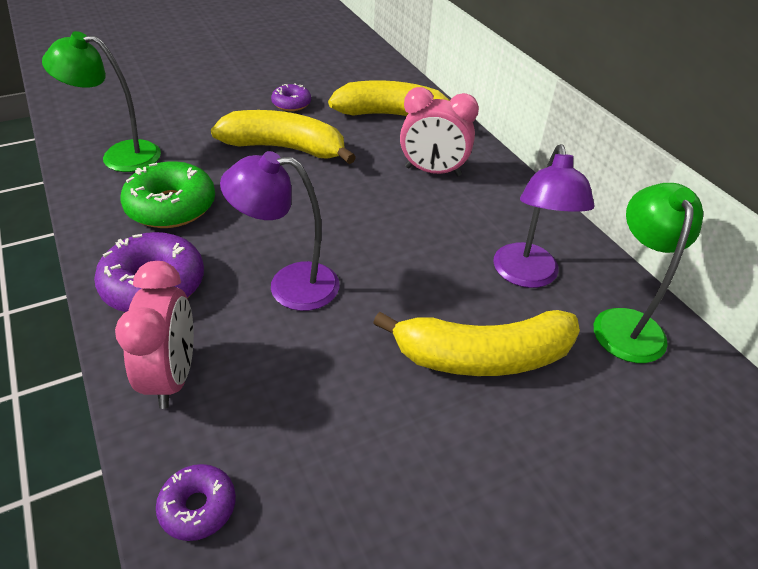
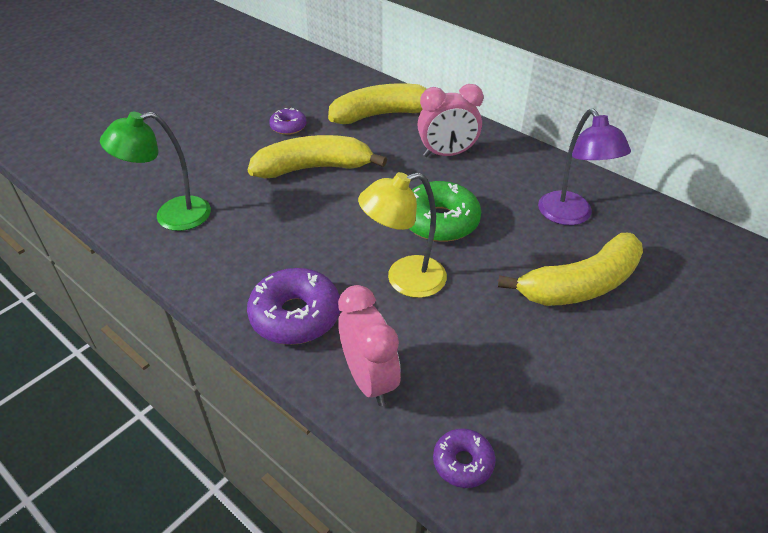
camera: 20 degrees left, 0 degrees up
green donut [121,161,215,228] -> green donut moved to [409,181,481,242]
purple lamp [220,151,340,311] -> yellow lamp [358,172,447,298]
green lamp [594,183,703,363] -> none

